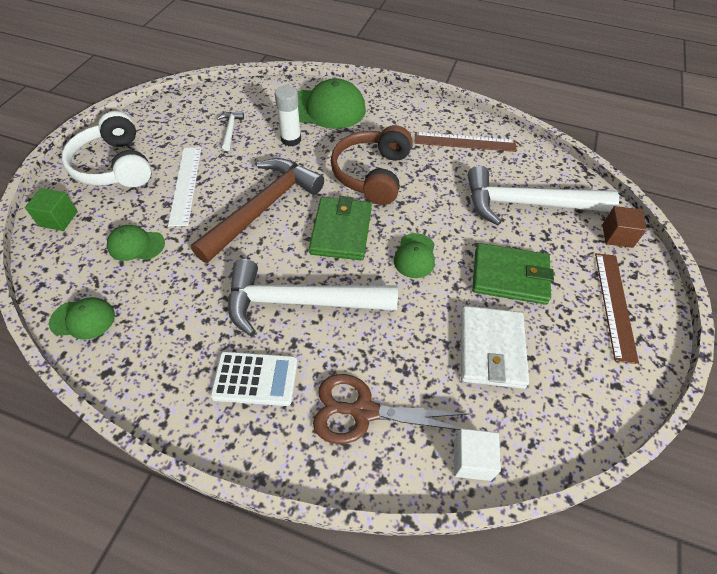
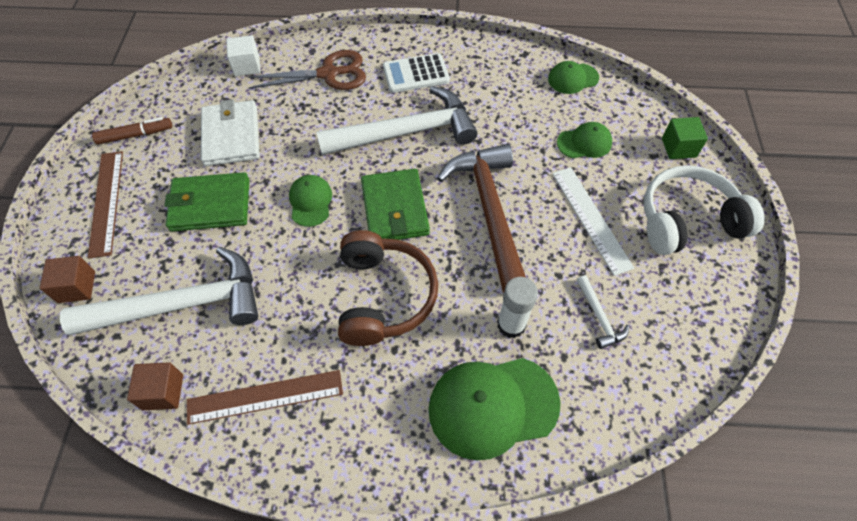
camera: 165 degrees right, 5 degrees up
white headphones [62,111,151,187] -> white headphones turned 60 degrees counterclockwise [644,165,765,255]
brown hammer [191,158,324,263] -> brown hammer turned 150 degrees clockwise [437,144,526,293]
none -> brown marker [92,117,172,145]
none -> brown cube [127,362,183,410]

